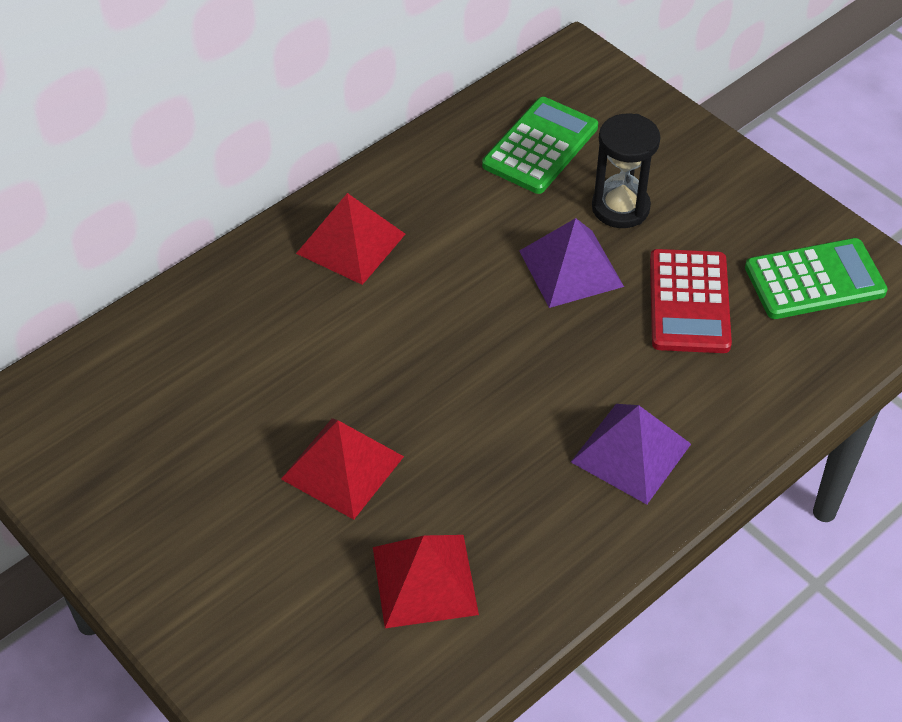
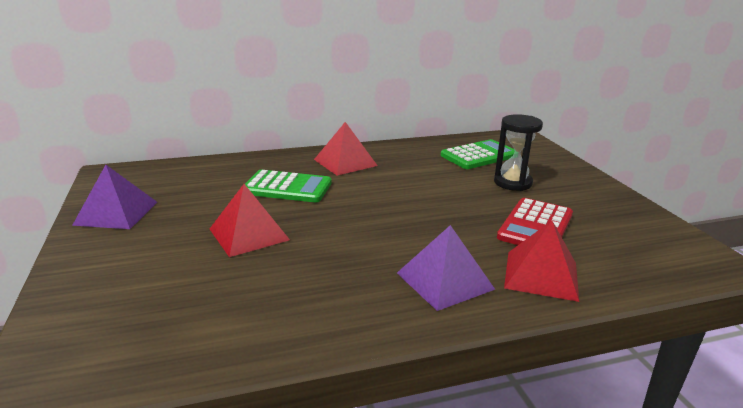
camera: 25 degrees right, 25 degrees down
red pyramid [373,535,479,628] -> red pyramid moved to [504,221,579,302]
purple pyramid [519,218,624,308] -> purple pyramid moved to [72,165,157,229]
green calculator [745,238,888,319] -> green calculator moved to [245,170,332,202]

